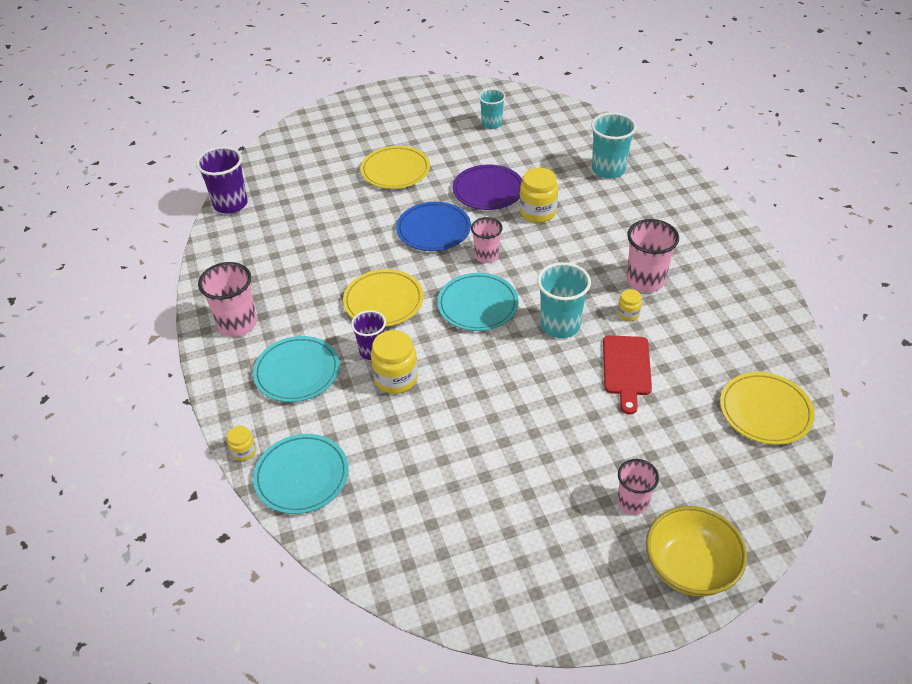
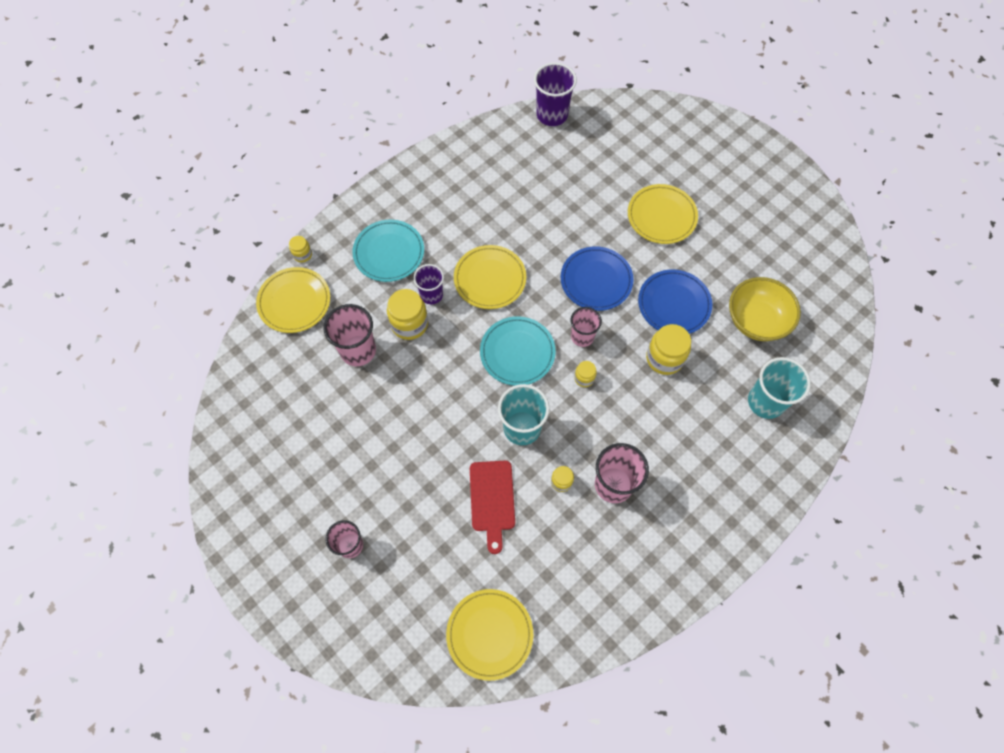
camera: 65 degrees right, 20 degrees up
pink cup [198,262,257,337] -> pink cup moved to [324,304,376,366]
turquoise plate [253,434,349,514] -> yellow plate [256,267,330,333]
purple plate [452,164,523,210] -> blue plate [638,269,712,334]
turquoise cup [479,89,506,129] -> none
red cutting board [603,335,652,415] -> red cutting board turned 75 degrees counterclockwise [470,461,515,554]
yellow bowl [646,506,747,597] -> yellow bowl moved to [729,277,801,341]
none -> yellow jar [574,361,597,387]

